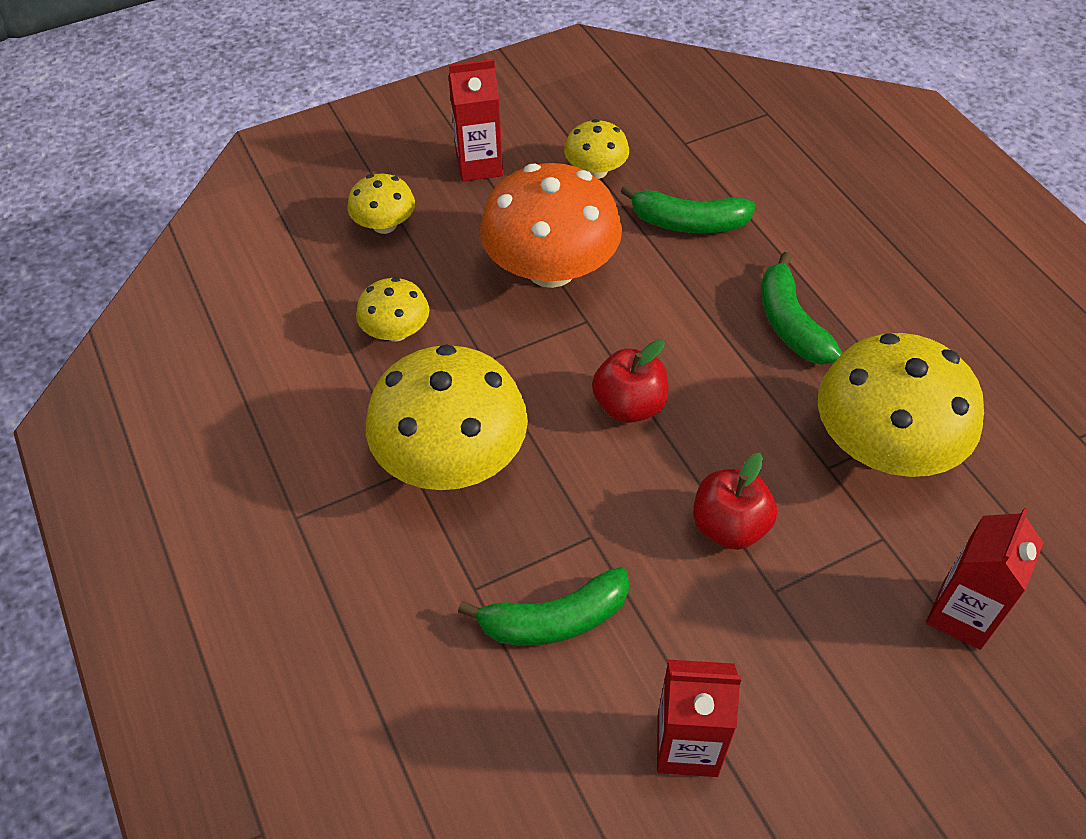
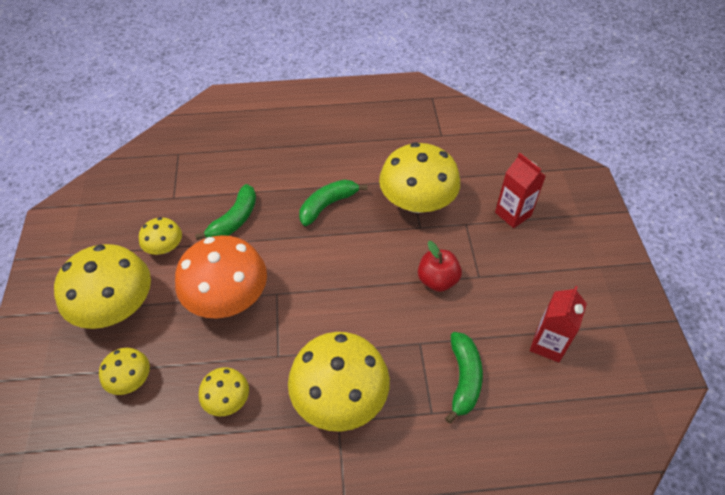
camera: 70 degrees left, 0 degrees up
red carton [448,59,503,182] -> yellow mushroom [54,244,151,329]
red apple [592,339,668,423] -> none
green banana [761,252,842,365] -> green banana turned 135 degrees clockwise [299,179,368,226]

